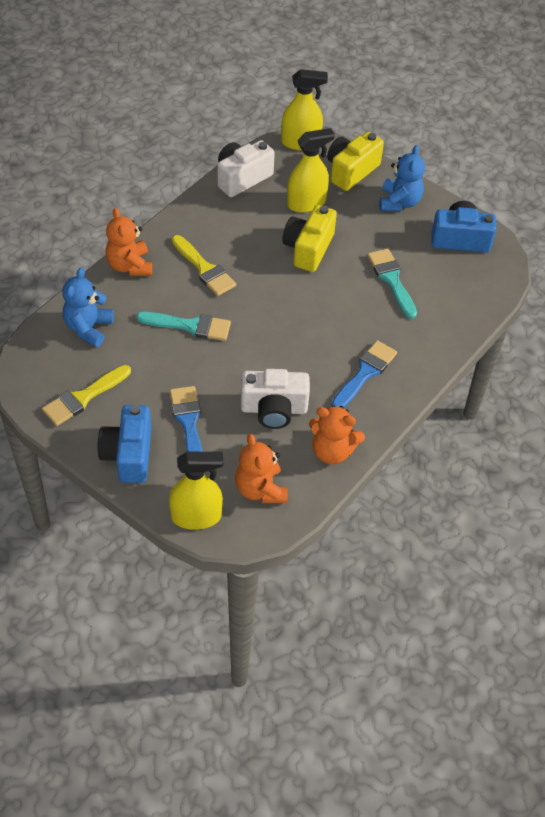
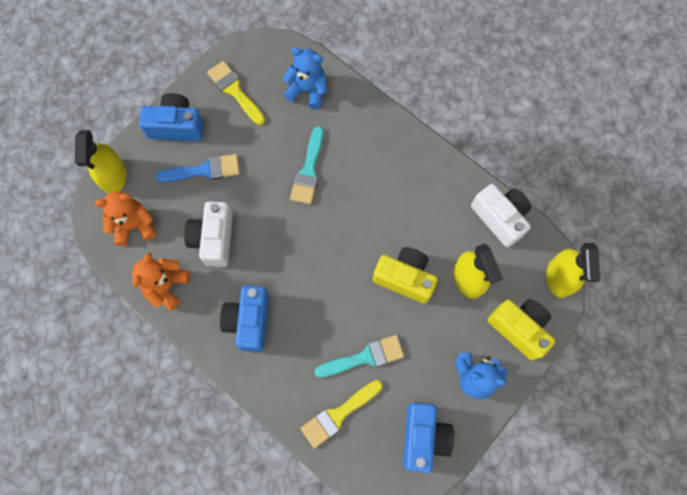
camera: 95 degrees right, 20 degrees up
orange teddy bear [106,208,152,276] -> none
yellow brush [172,235,236,296] -> yellow brush moved to [301,380,383,448]
blue brush [331,340,397,407] -> blue camera [220,285,269,352]

